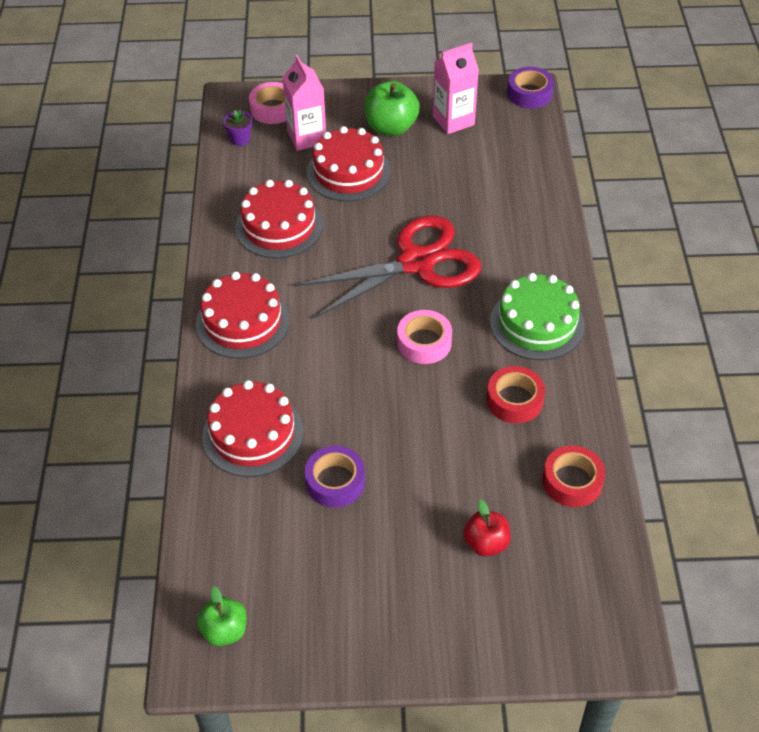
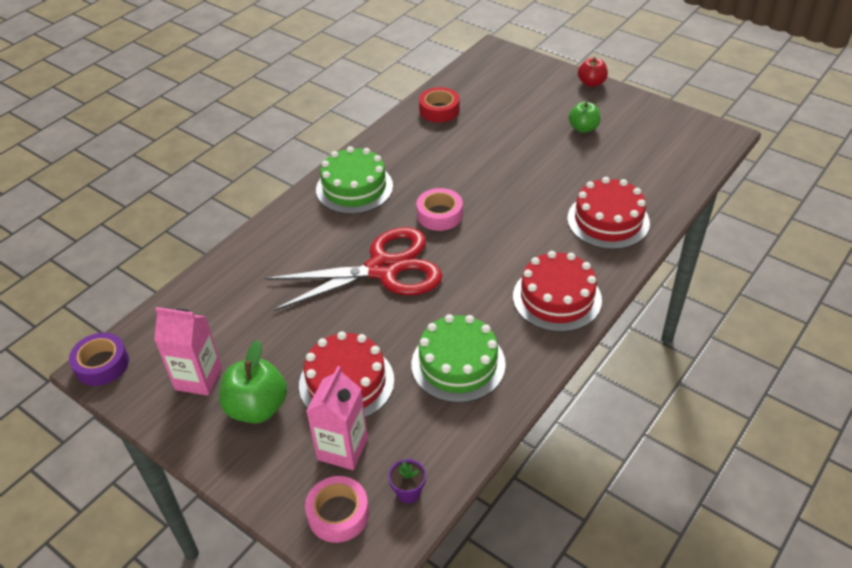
camera: 140 degrees left, 5 degrees down
green apple [197,586,247,646] -> green apple moved to [569,102,600,133]
red cake [235,180,323,258] -> green cake [411,314,506,403]
red scissors [295,215,481,319] -> red scissors turned 150 degrees clockwise [265,227,442,311]
purple tape [305,446,365,507] -> none
red apple [463,499,510,556] -> red apple moved to [578,57,608,87]
red tape [487,366,545,423] -> none

